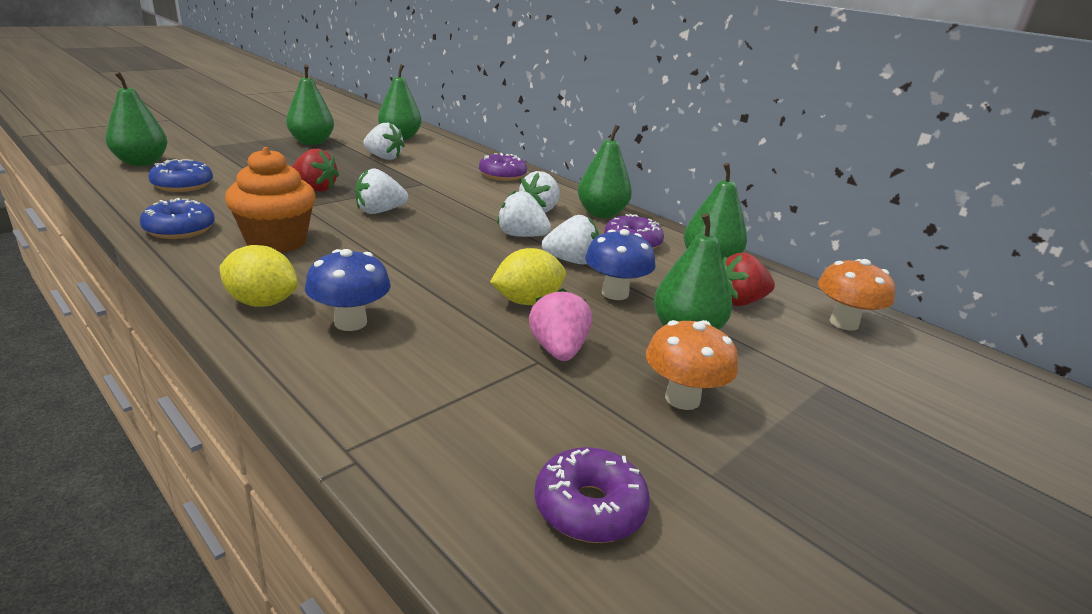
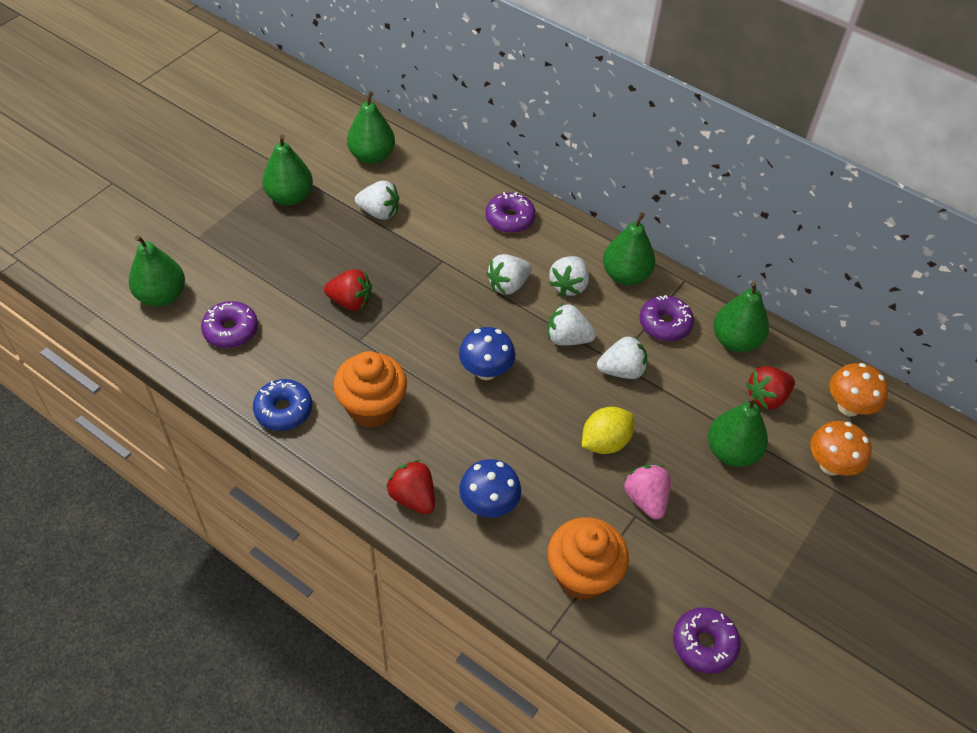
camera: 10 degrees left, 25 degrees up
blue donut [148,159,213,192] -> purple donut [201,301,258,348]
yellow lemon [219,245,298,307] -> red strawberry [386,460,435,514]
white strawberry [355,168,408,214] -> white strawberry moved to [486,254,532,295]
blue mushroom [585,229,656,300] -> blue mushroom moved to [459,327,516,380]
orange mushroom [646,320,738,410] -> orange mushroom moved to [810,421,872,476]
none -> orange cupcake [548,517,629,600]

